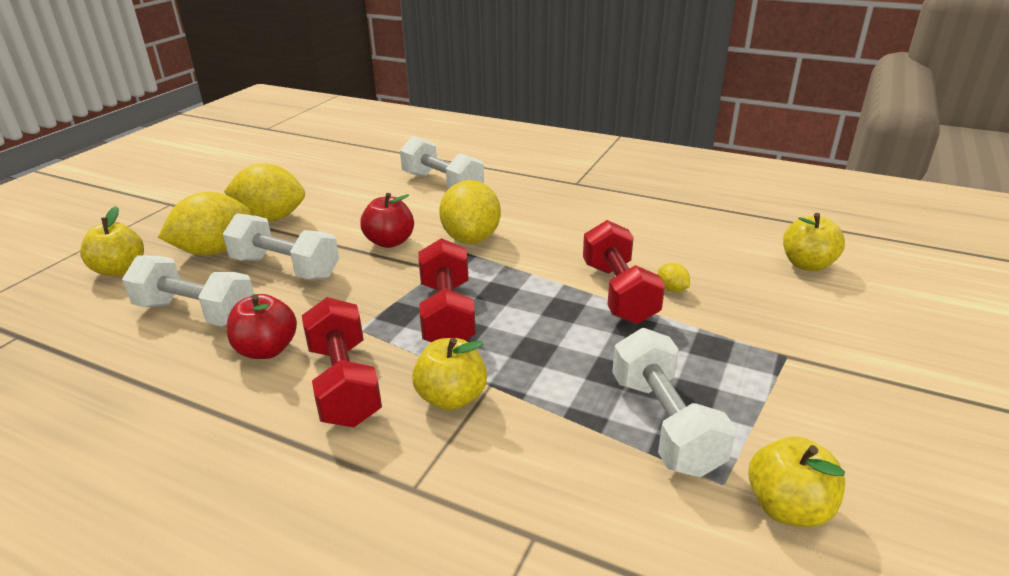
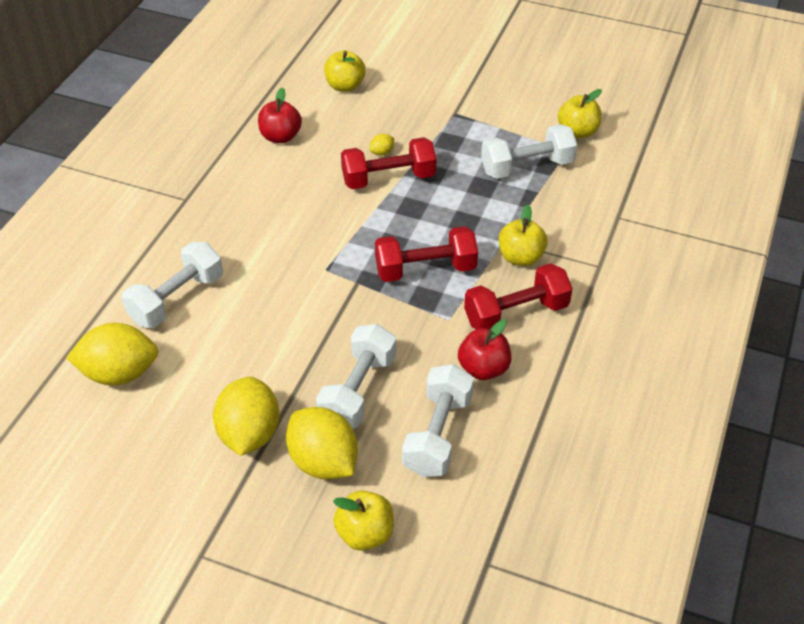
camera: 95 degrees left, 15 degrees up
red apple [360,193,414,248] -> red apple moved to [258,87,302,143]
yellow lemon [439,180,501,244] -> yellow lemon moved to [66,323,158,386]

